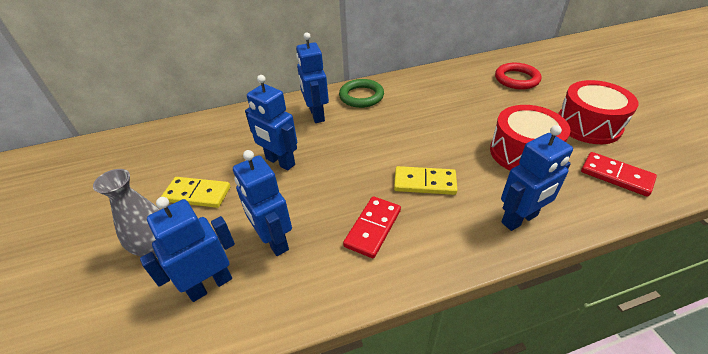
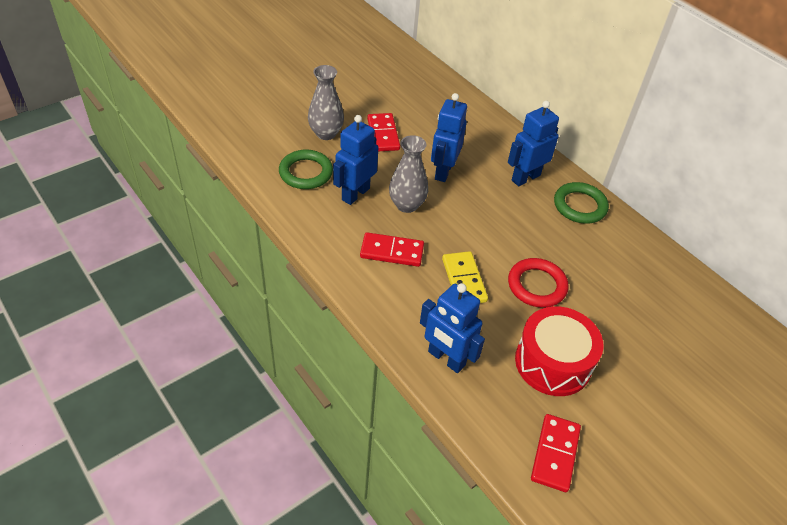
camera: 65 degrees right, 5 degrees up
blue robot [140,197,235,302] -> green ring [279,150,333,189]
yellow domino [161,177,230,208] -> red domino [367,113,400,151]
red ring [495,63,541,89] -> red ring moved to [508,258,569,308]
red drum [558,80,638,144] -> none
none -> grey vase [389,135,428,213]

